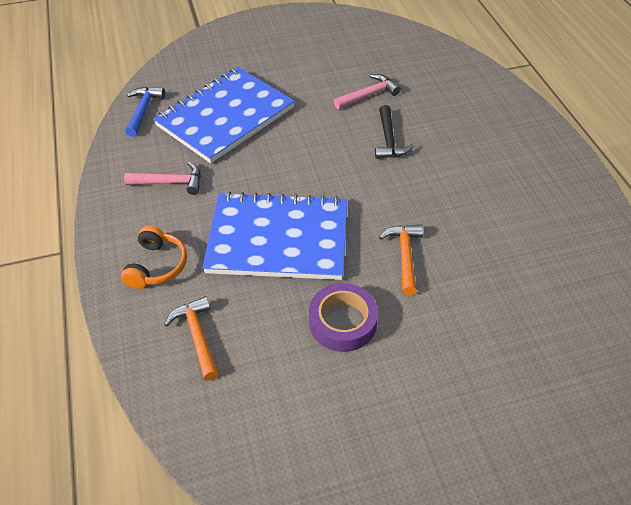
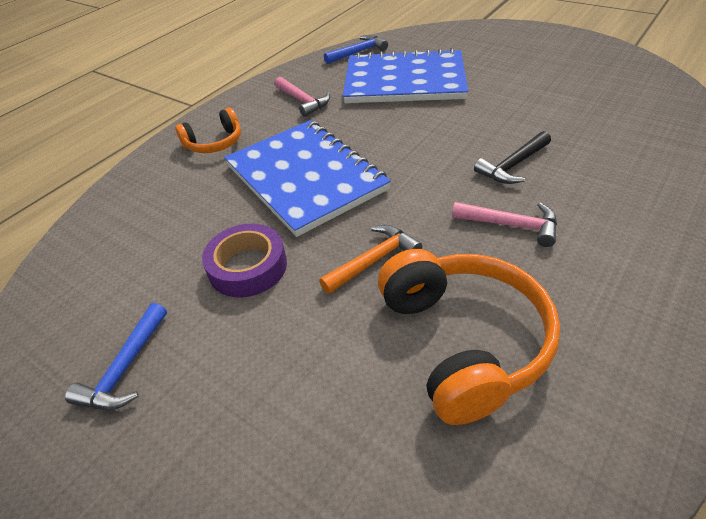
camera: 55 degrees right, 5 degrees down
orange hammer [164,296,219,381] -> none
pink hammer [334,74,401,109] -> pink hammer moved to [452,202,557,247]
none -> blue hammer [65,303,167,410]
none -> orange headphones [378,249,560,425]

